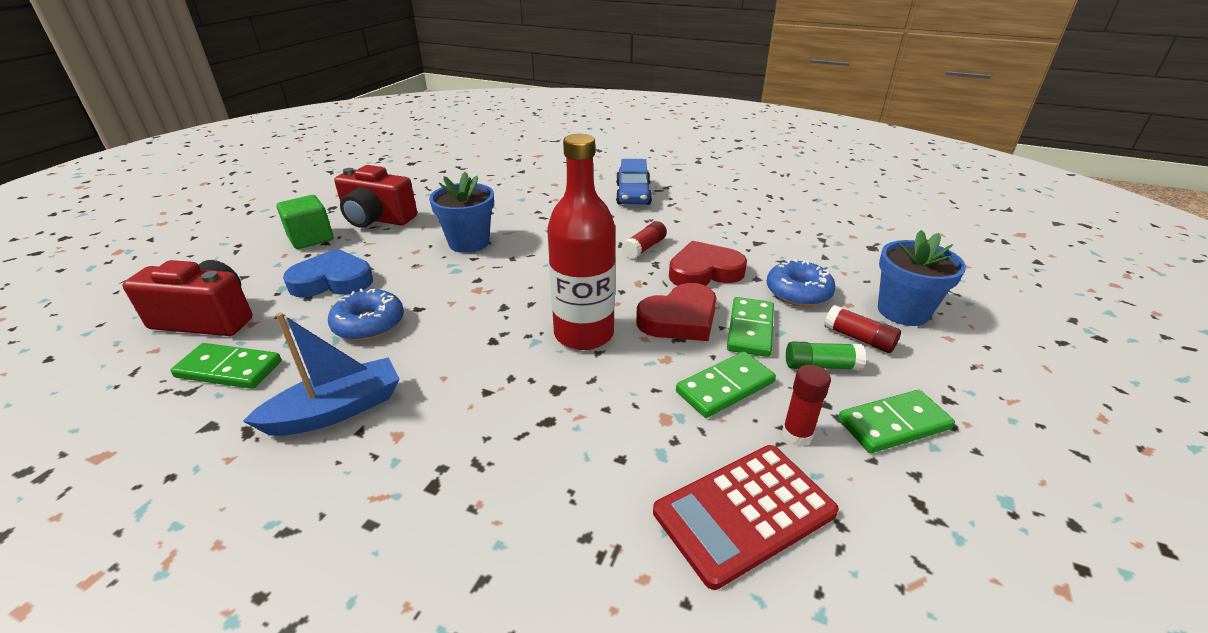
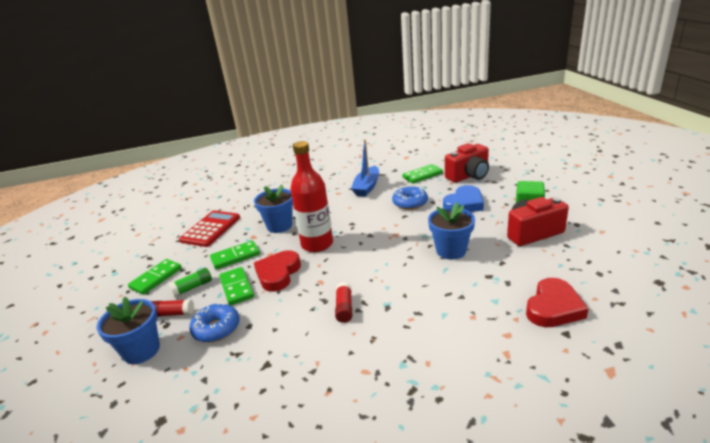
camera: 145 degrees right, 5 degrees down
blue car [616,159,652,205] -> none
red heart [669,241,747,286] -> red heart moved to [526,278,589,327]
green domino [676,352,776,418] -> green domino turned 45 degrees clockwise [210,241,260,269]
red glue stick [782,365,831,446] -> none
none -> blue flower pot [254,184,293,233]

